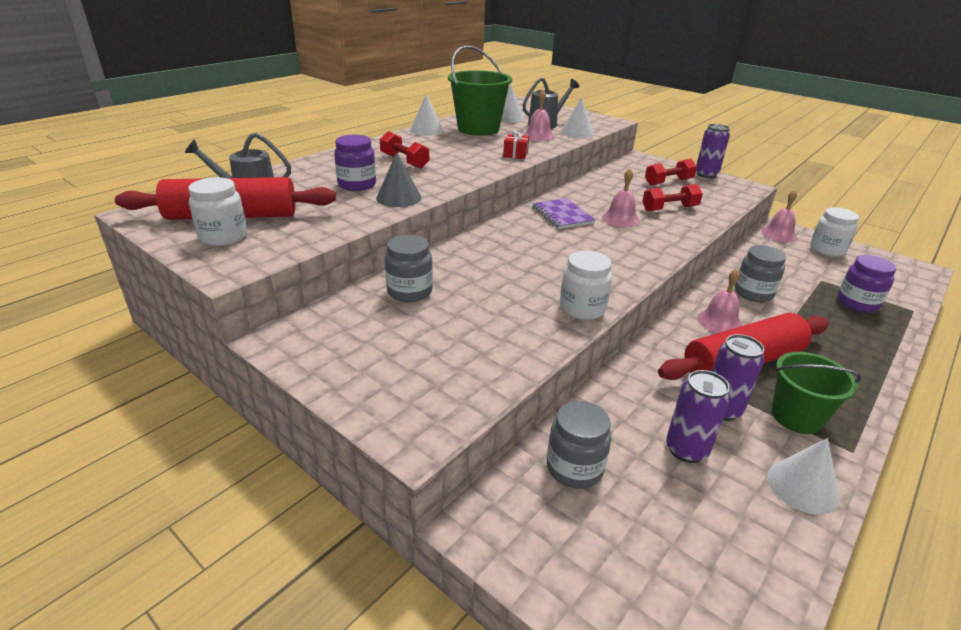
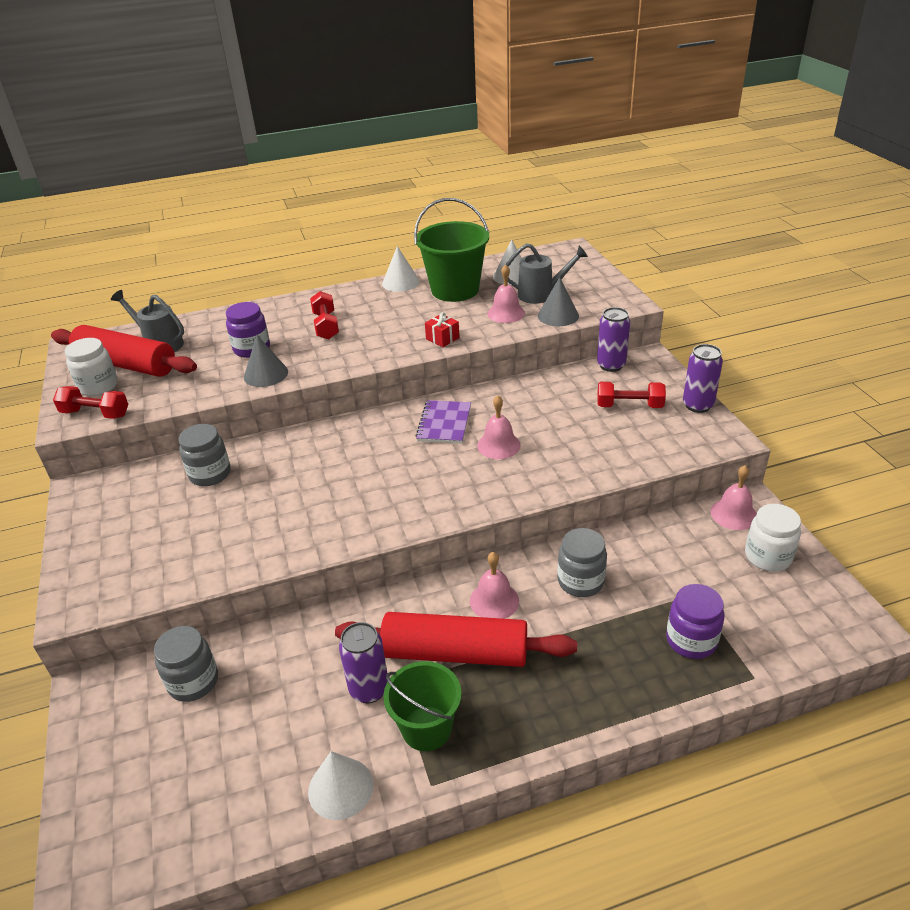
camera: 35 degrees right, 5 degrees up
white cone [560,97,594,138] -> grey cone [538,277,579,326]
white jar [560,250,612,320] -> none
red dumbbell [642,184,703,211] -> red dumbbell moved to [53,386,128,419]
purple can [666,370,730,463] -> purple can moved to [597,307,630,372]

